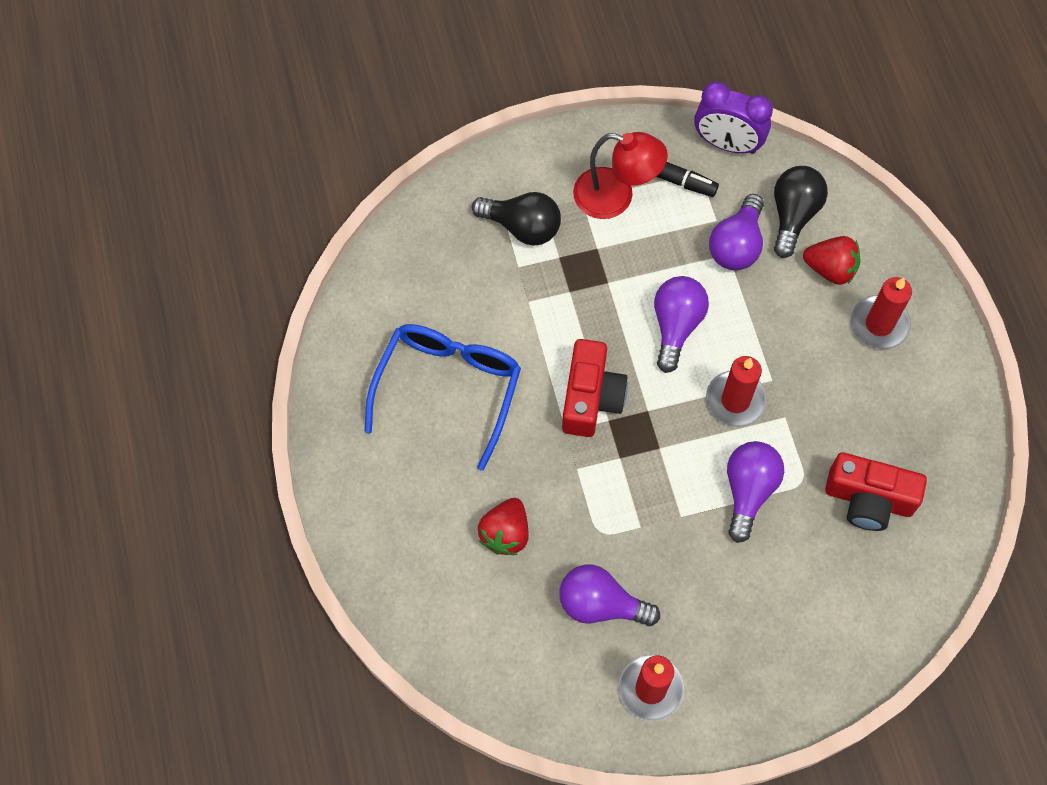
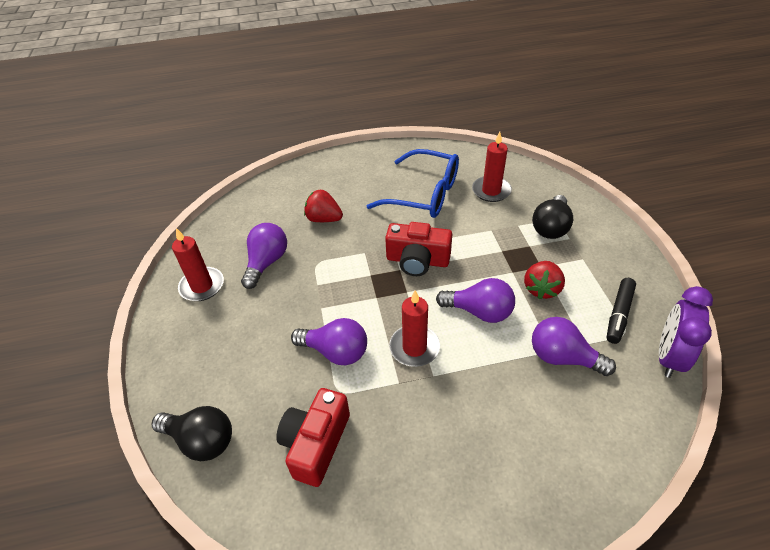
camera: 95 degrees right, 20 degrees down
red lamp [573,132,668,219] -> none
black light bulb [774,166,828,258] -> black light bulb moved to [151,406,232,461]
red strawberry [803,236,860,285] -> red strawberry moved to [524,261,565,299]
red candle [851,277,912,349] -> red candle moved to [472,132,512,202]

